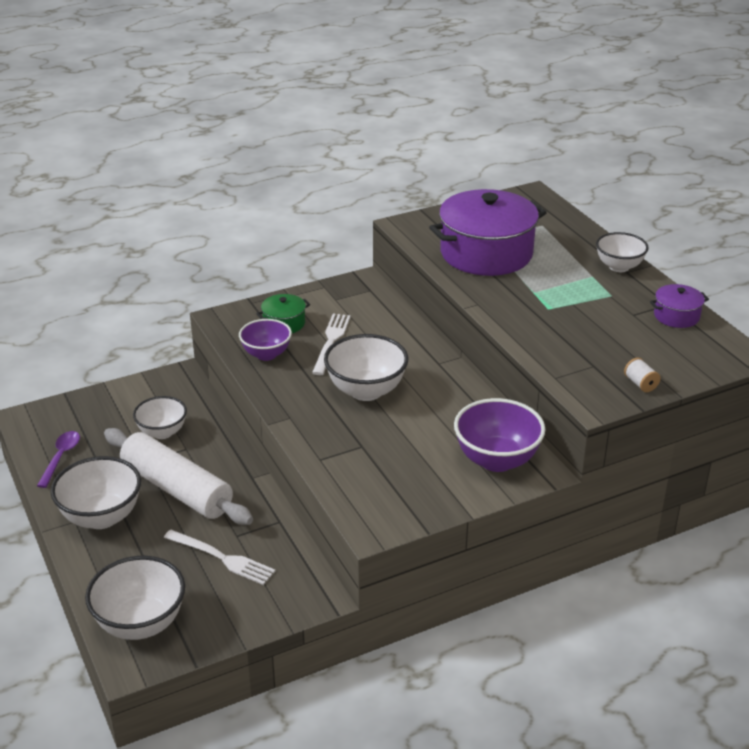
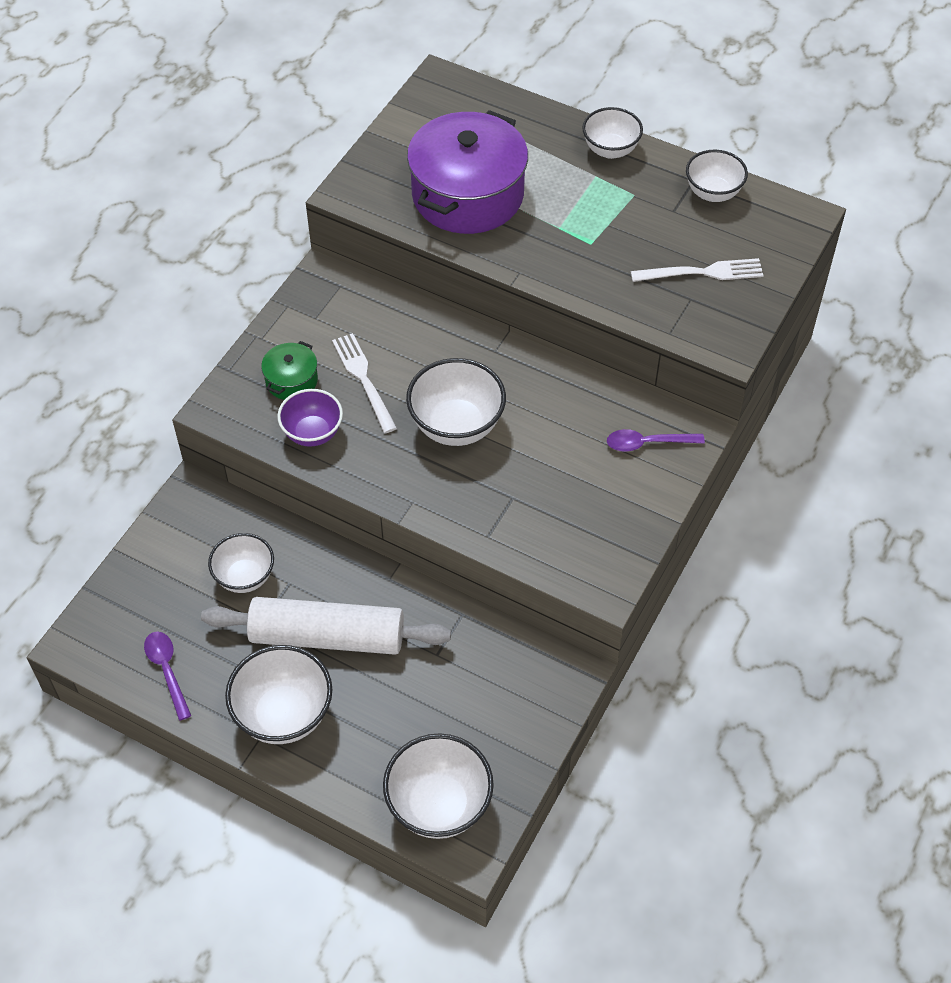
camera: 35 degrees left, 20 degrees up
white fork [164,530,276,585] -> white fork moved to [631,258,764,282]
purple bowl [454,398,546,472] -> purple spoon [607,429,705,452]
white spool [624,358,661,392] -> none
purple pot [650,284,709,328] -> white bowl [686,150,748,202]

